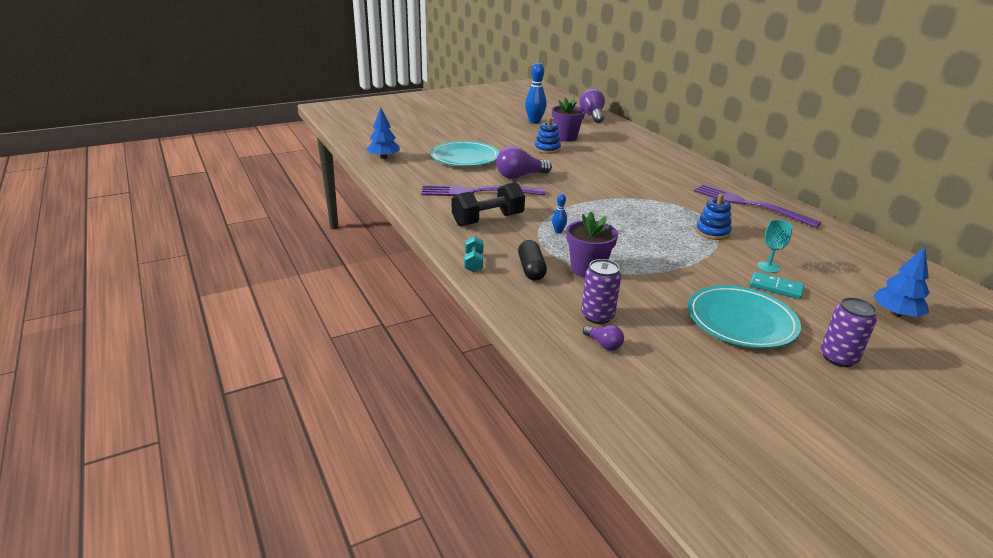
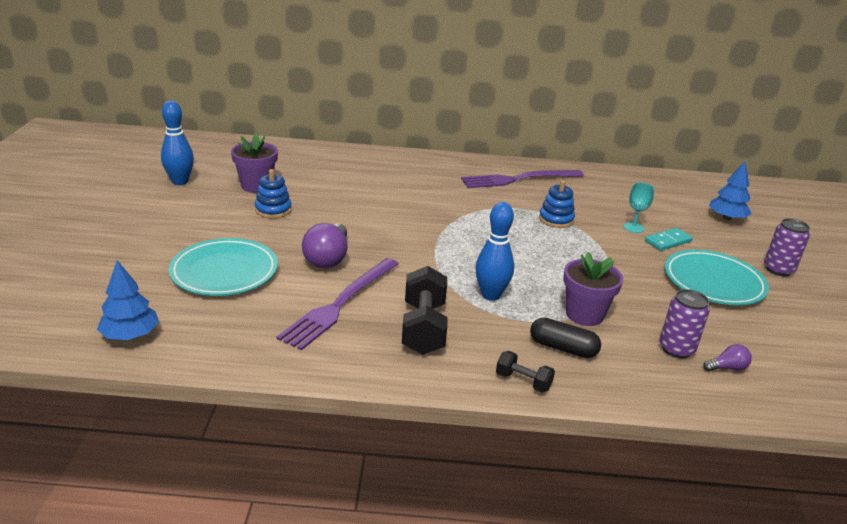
camera: 60 degrees left, 0 degrees up
turquoise dumbbell [464,236,484,273] -> black dumbbell [496,351,555,393]
blue bowling pin [552,194,567,233] -> blue bowling pin [475,202,514,301], size x2.06
purple light bulb [579,89,605,123] -> none

